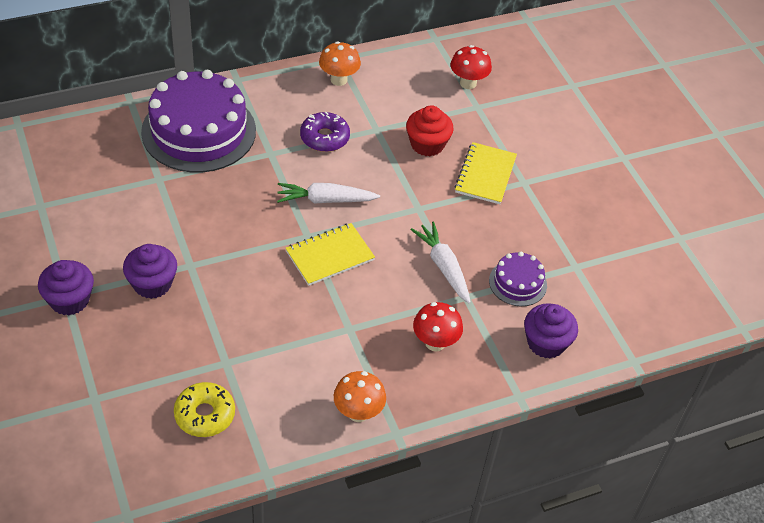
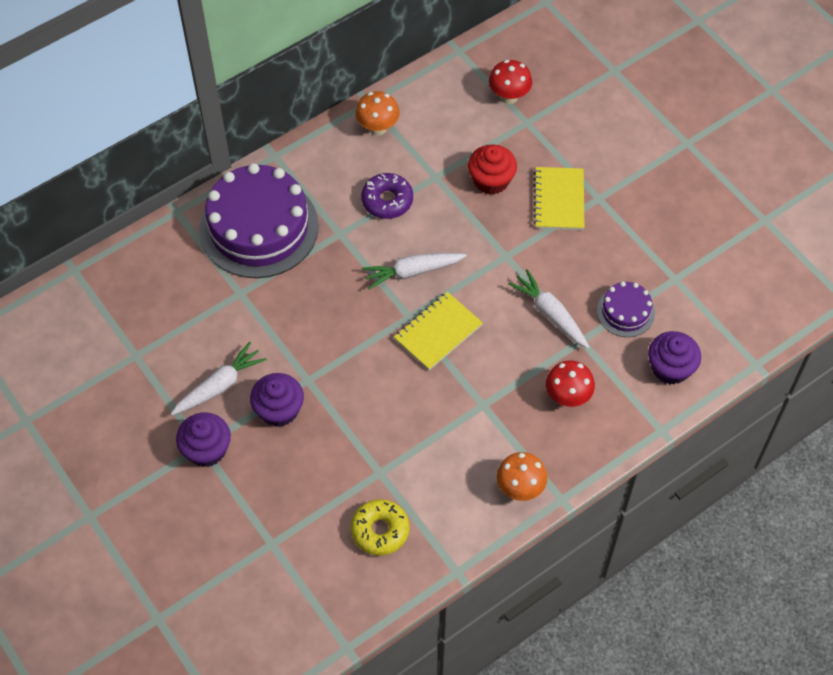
camera: 10 degrees left, 10 degrees up
none -> white carrot [171,342,267,415]

